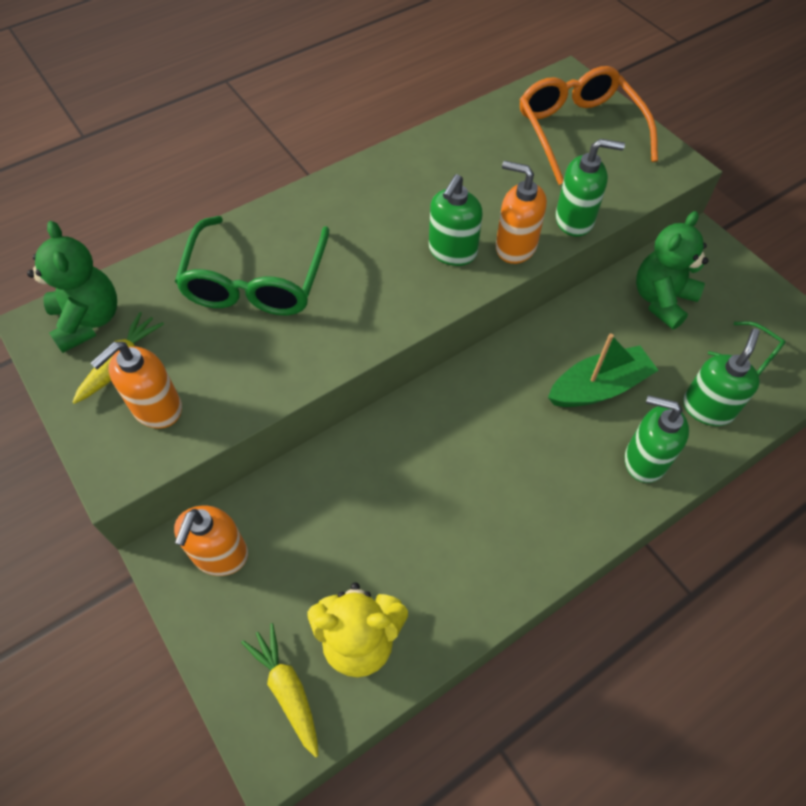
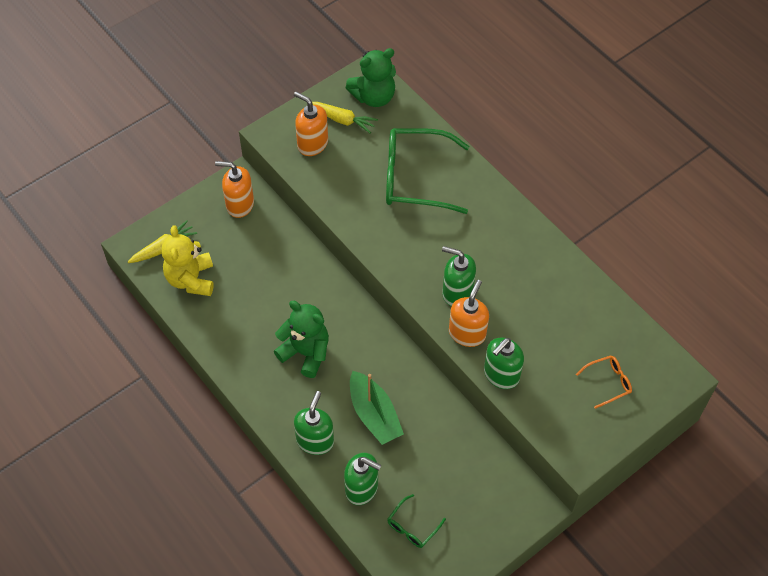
camera: 85 degrees right, 0 degrees up
orange glasses [519,66,658,185] -> orange glasses [576,355,632,409], size x0.45
green soap dispenser [555,139,625,237] -> green soap dispenser turned 45 degrees clockwise [484,337,524,389]
green teddy bear [636,211,709,329] -> green teddy bear moved to [274,301,329,378]

